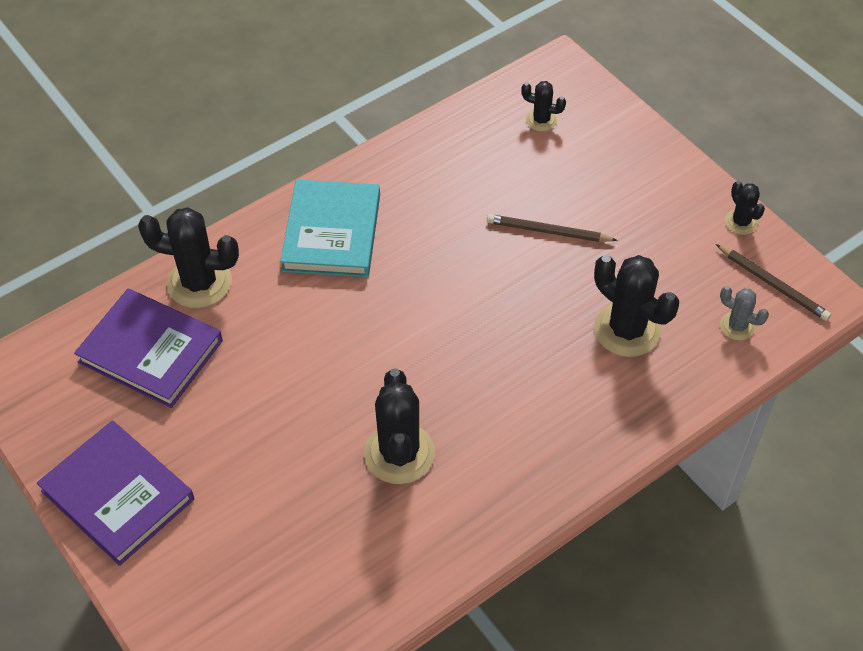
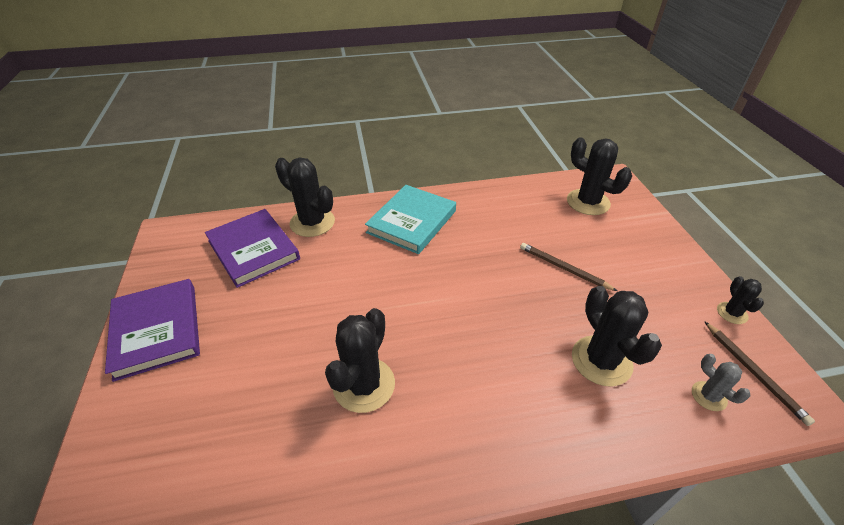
camera: 25 degrees right, 10 degrees down
black cactus [521,81,566,131] -> black cactus [567,137,632,215], size x1.90

